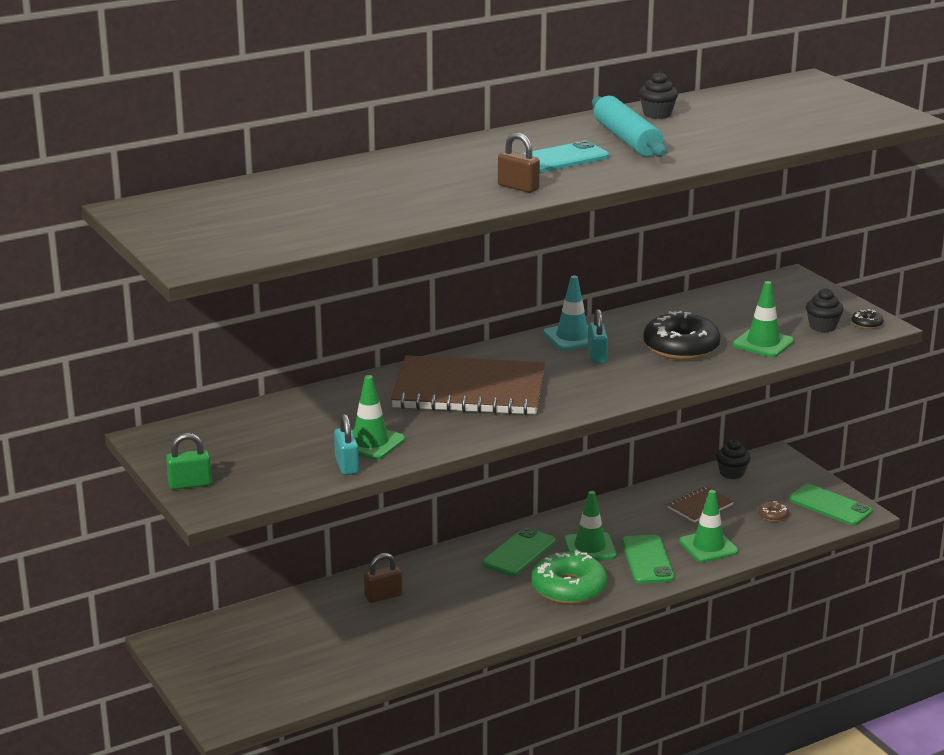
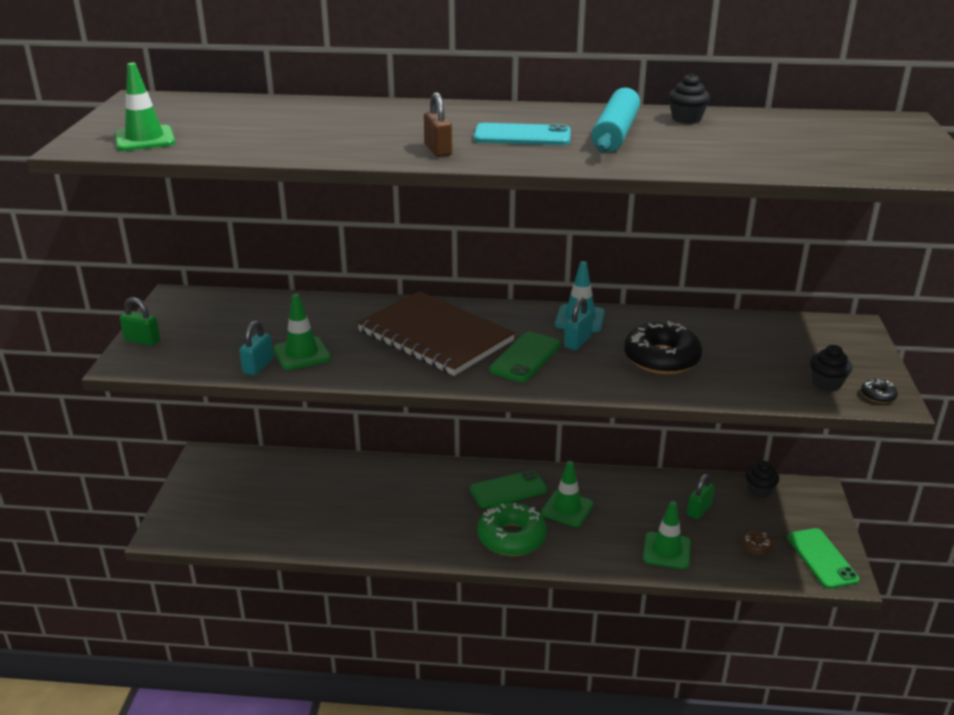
camera: 35 degrees right, 5 degrees up
brown padlock [364,553,402,603] -> none
green phone [622,535,674,584] -> green phone moved to [489,332,561,382]
brown notebook [667,487,734,523] -> green padlock [687,474,715,519]
green traffic cone [733,281,794,357] -> green traffic cone moved to [115,63,176,151]

